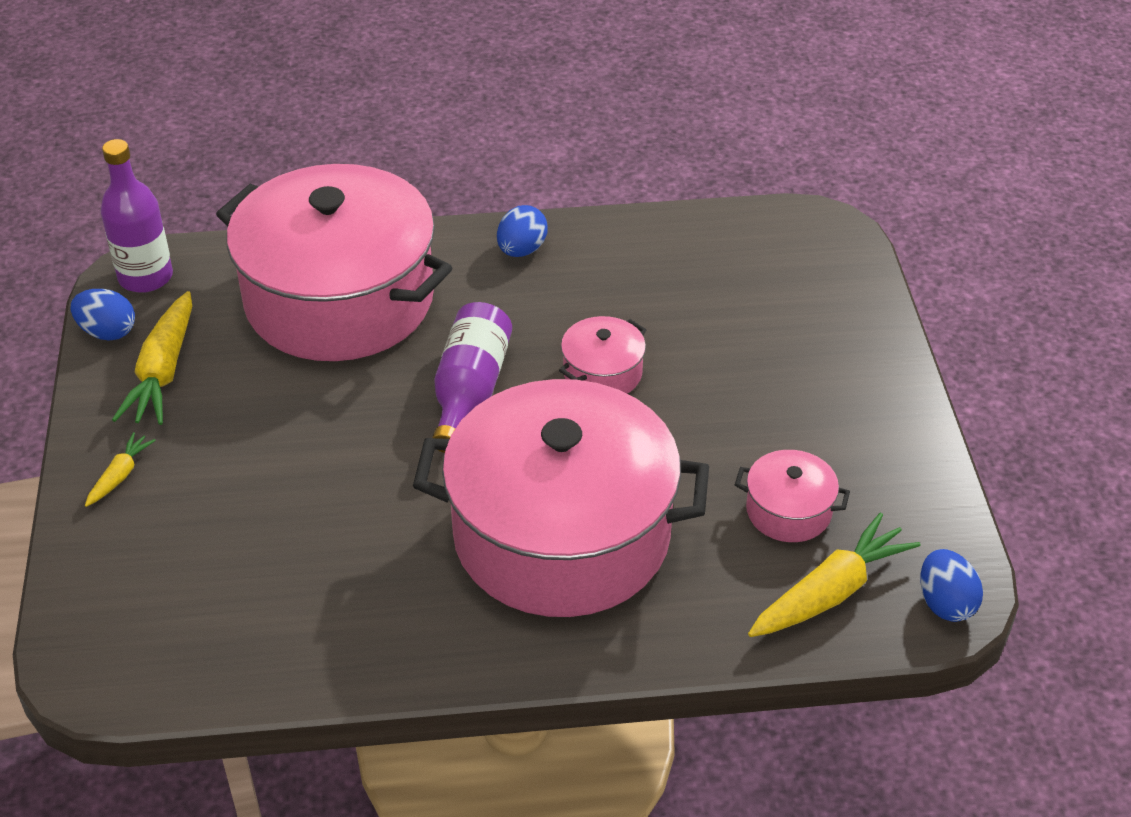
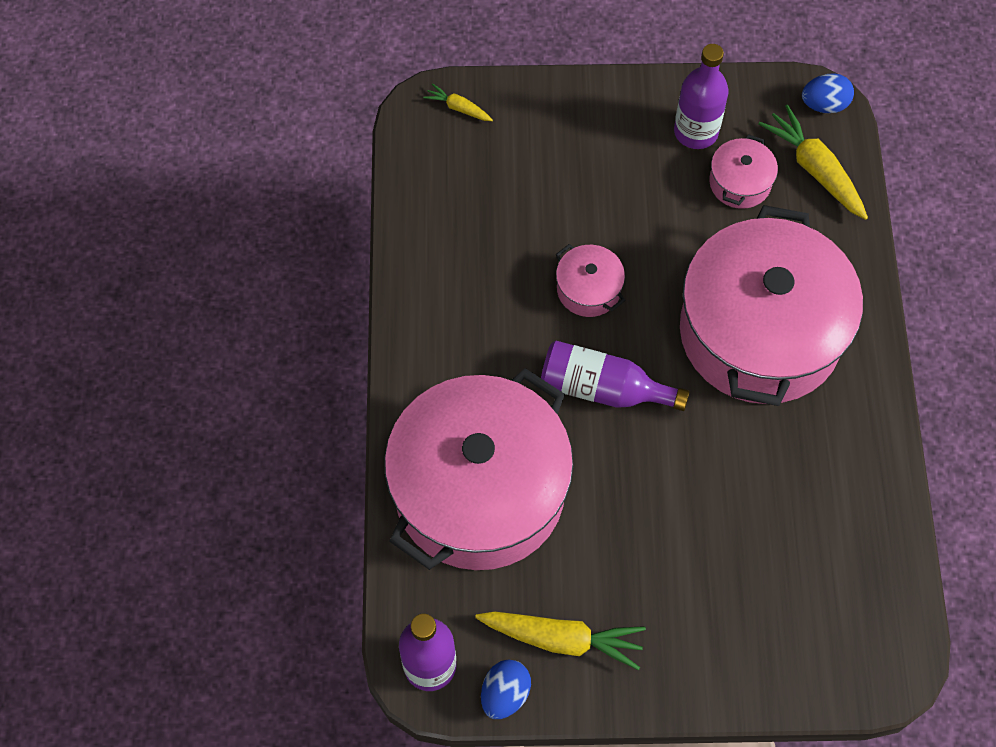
camera: 85 degrees left, 20 degrees up
yellow carrot [85,432,156,507] -> yellow carrot moved to [423,83,493,121]
blue egg [497,205,548,257] -> none
none -> purple bottle [674,44,729,149]

